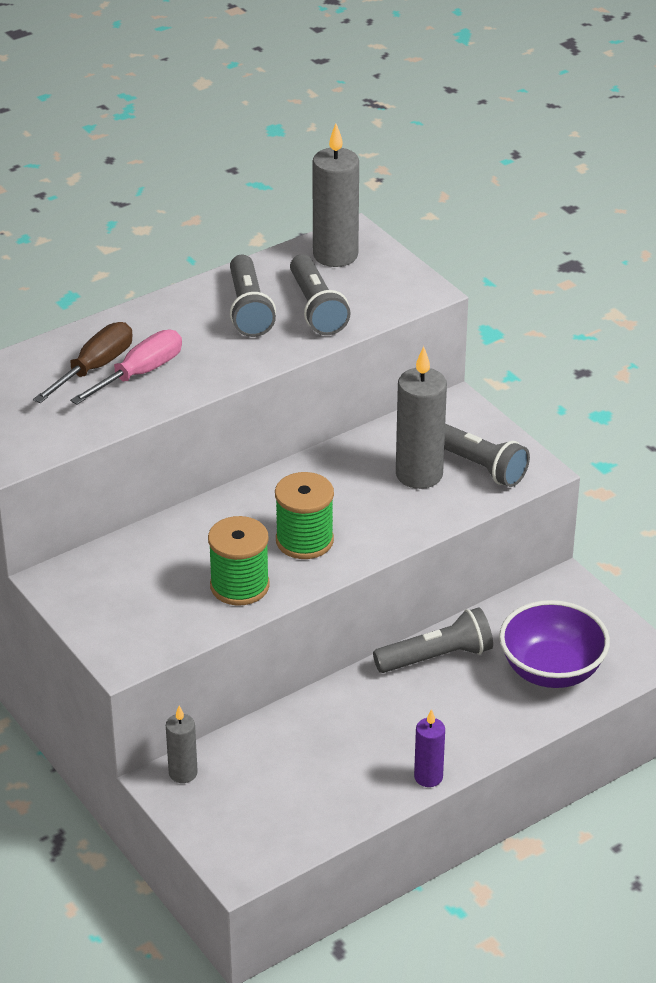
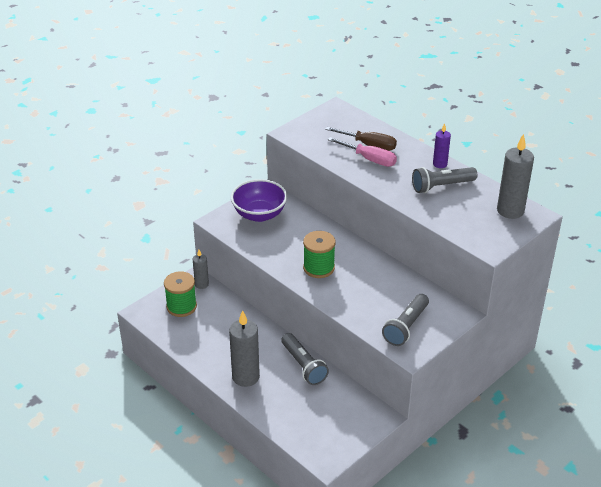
camera: 80 degrees right, 0 degrees up
green spool [208,516,270,606] -> green spool moved to [164,271,197,317]
grey flashlight [290,254,351,335] -> none
grey candle [396,346,447,489] -> grey candle moved to [229,310,260,387]
purple candle [414,709,445,787] -> purple candle moved to [433,123,451,168]
purple bowl [499,600,610,688] -> purple bowl moved to [231,179,287,222]

